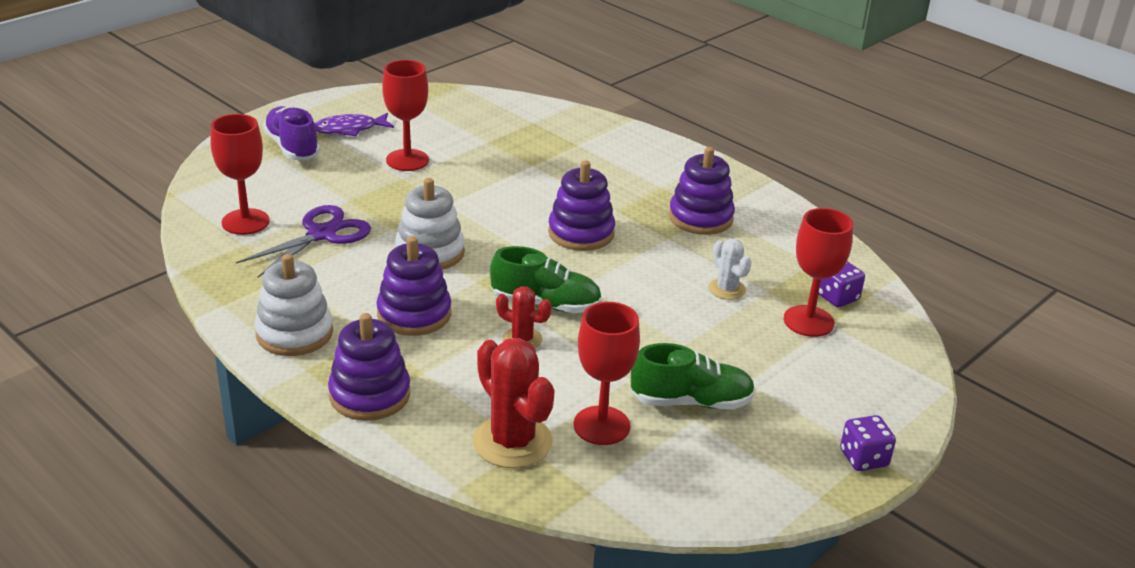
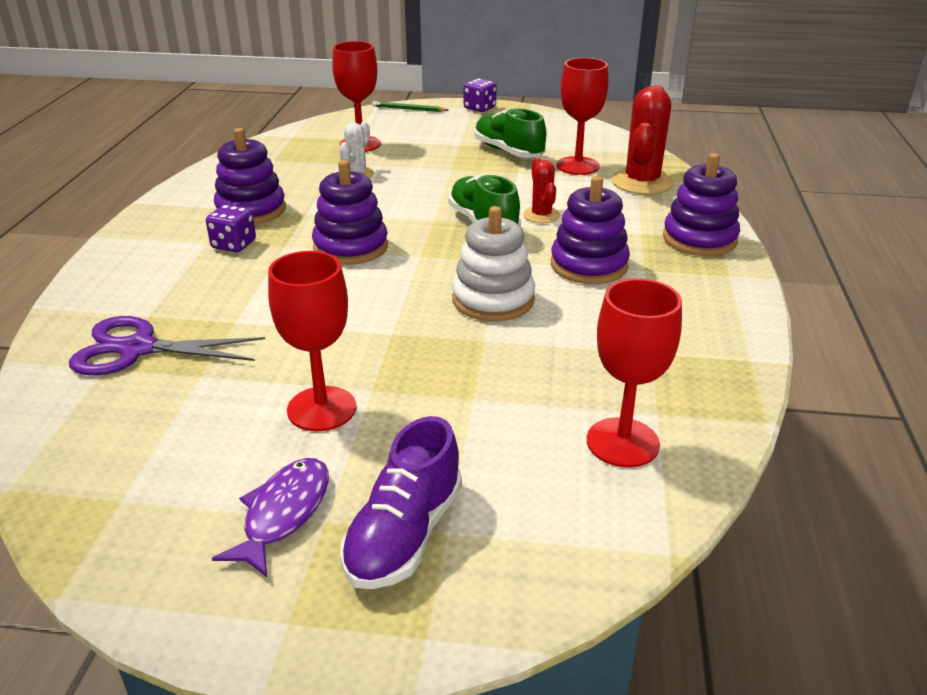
camera: 125 degrees left, 0 degrees up
purple scissors [236,205,371,278] -> purple scissors moved to [69,316,265,375]
white stacking toy [254,254,333,356] -> none
purple fish [315,113,394,136] -> purple fish turned 105 degrees counterclockwise [212,458,329,577]
purple dice [819,261,865,307] -> purple dice moved to [206,205,256,252]
none -> green pencil [372,101,448,112]

